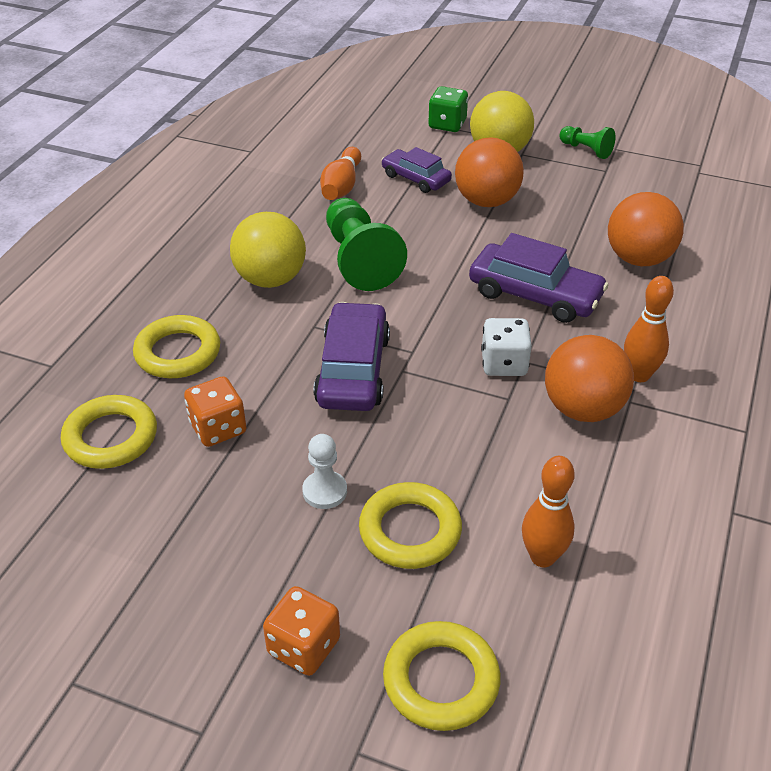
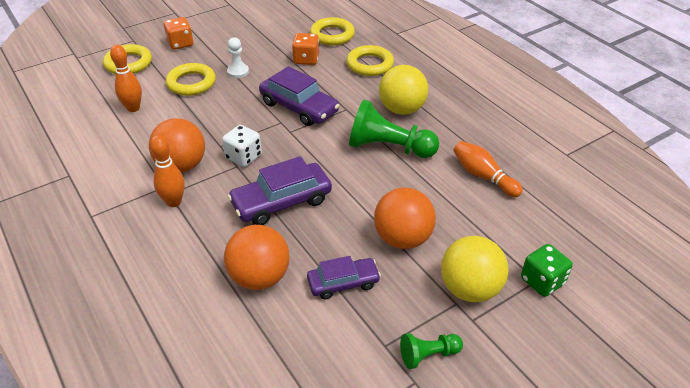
camera: 125 degrees right, 0 degrees up
purple car [382,147,452,193] -> purple car moved to [307,256,381,299]

